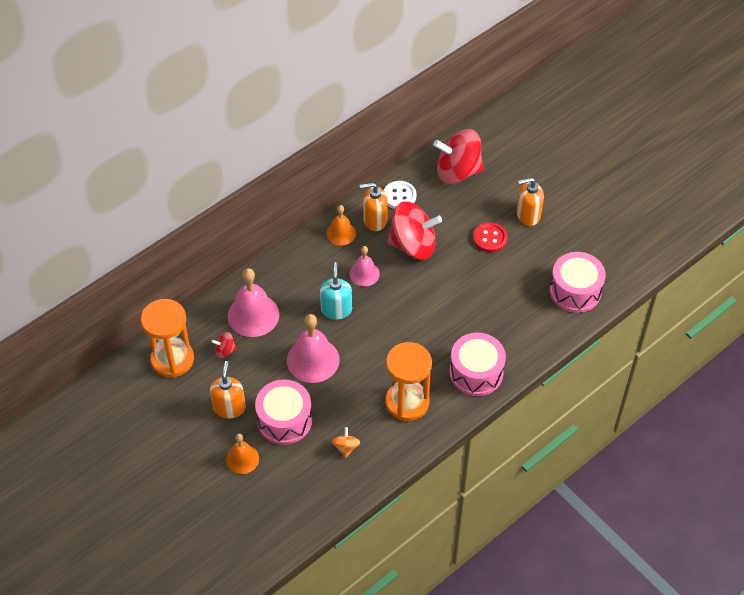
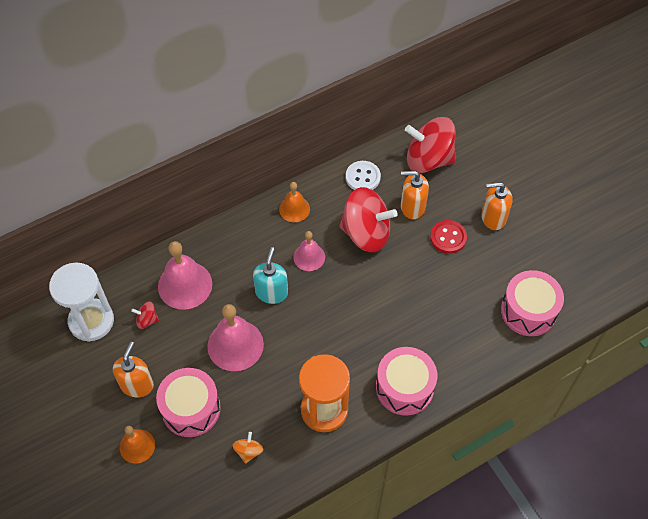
camera: 10 degrees right, 5 degrees up
orange hourglass [141,299,194,378] -> white hourglass [49,263,114,342]
orange soap dispenser [360,183,388,231] -> orange soap dispenser moved to [401,171,429,219]

